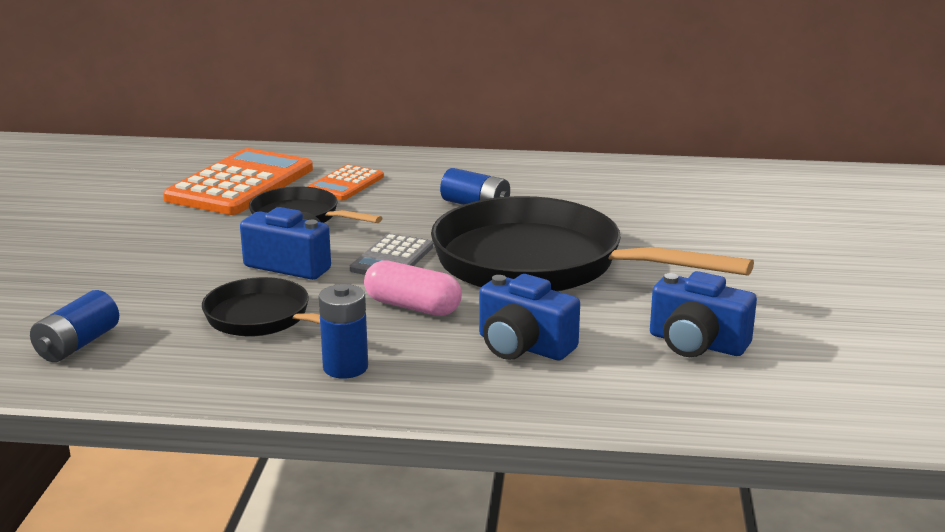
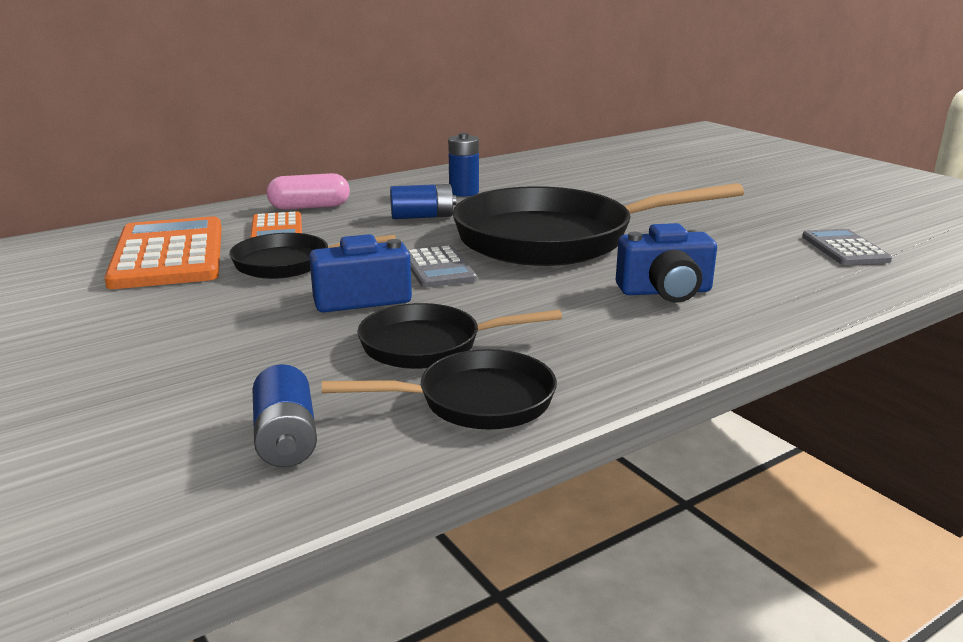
camera: 40 degrees left, 0 degrees up
blue battery [319,284,368,378] -> blue battery moved to [448,133,479,197]
pink capsule [364,260,462,316] -> pink capsule moved to [267,173,350,210]
blue camera [650,271,757,357] -> none
none -> black pan [322,349,557,429]
none -> grey calculator [802,229,892,265]

